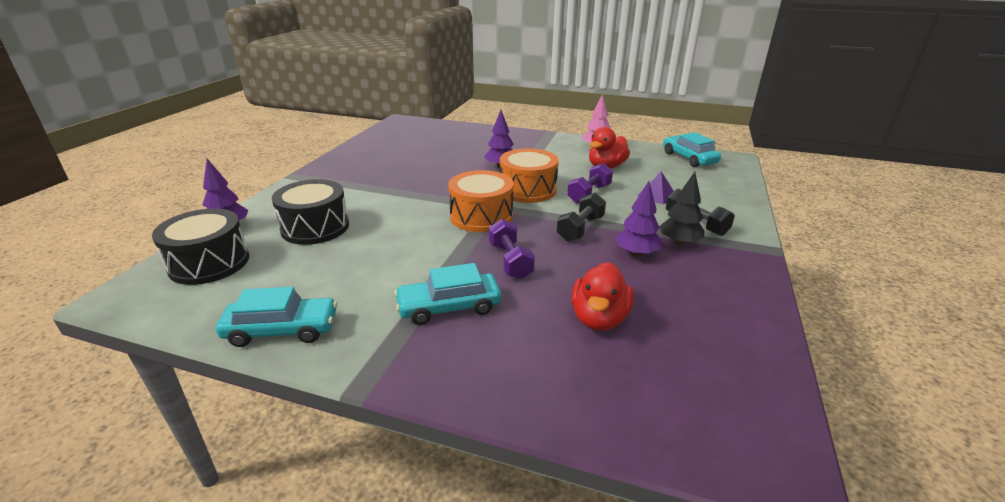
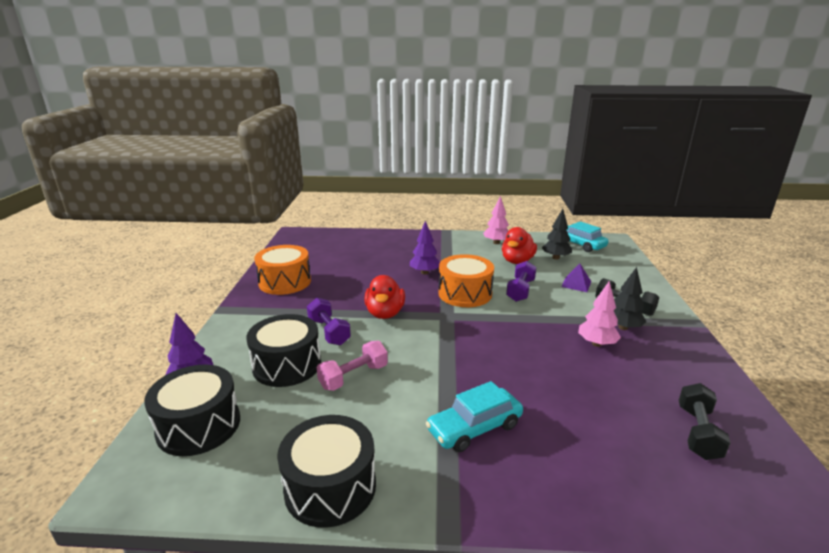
camera: 15 degrees left, 5 degrees down
turquoise car [216,287,337,347] -> black drum [277,415,376,528]
orange drum [448,170,513,232] -> orange drum moved to [254,245,311,295]
purple dumbbell [489,219,535,280] -> purple dumbbell moved to [307,298,351,345]
black dumbbell [556,193,606,242] -> black dumbbell moved to [679,383,731,460]
red duck [571,262,634,331] -> red duck moved to [364,275,405,319]
purple tree [615,181,662,257] -> pink tree [578,281,621,347]
none -> pink dumbbell [317,341,388,391]
none -> black tree [542,209,572,260]

